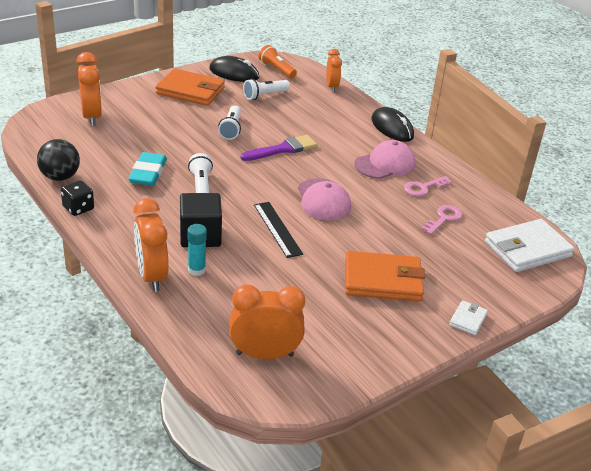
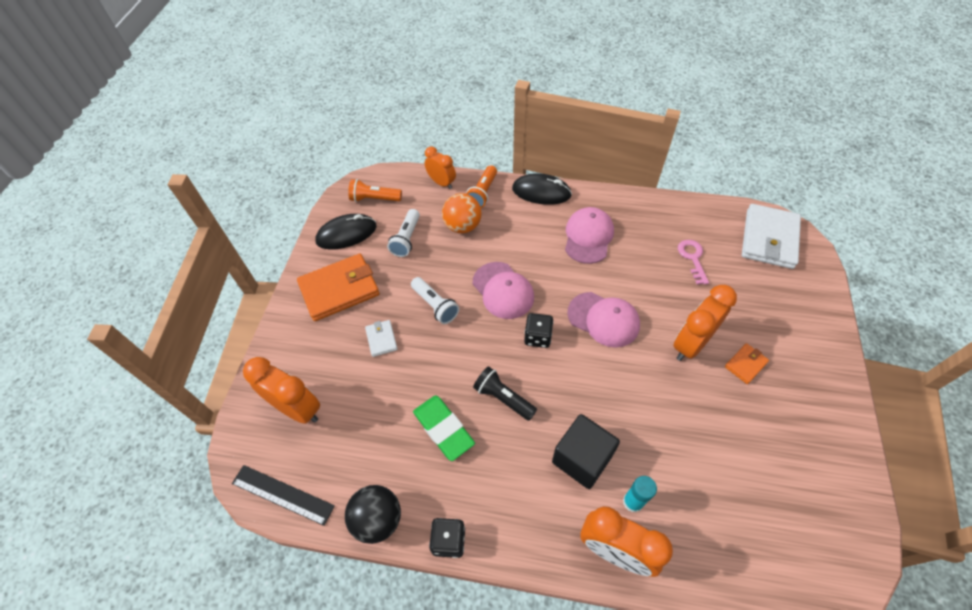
camera: 40 degrees left, 20 degrees up
turquoise eraser [128,152,167,186] -> green eraser [413,395,475,461]
white flashlight [188,153,213,193] -> black flashlight [473,366,537,421]
orange clock [229,284,305,359] -> orange clock moved to [673,285,737,361]
purple brush [241,135,317,161] -> pink cap [473,262,534,319]
black ruler [254,202,303,258] -> black ruler moved to [232,465,335,526]
orange wallet [345,251,425,302] -> orange wallet [725,343,769,384], size x0.47
pink key [404,176,452,196] -> none
white wallet [449,300,488,335] -> white wallet moved to [365,320,398,357]
none -> orange ball [442,193,482,233]
none -> orange flashlight [466,165,497,208]
none -> black dice [524,313,554,348]

